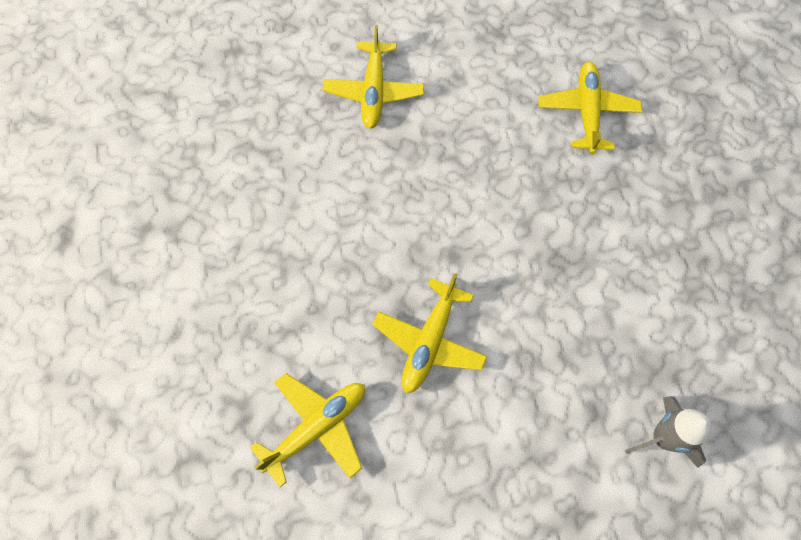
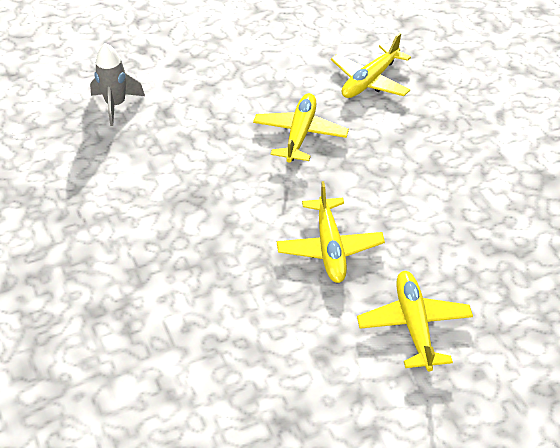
camera: 170 degrees right, 20 degrees down
yellow plane [538,62,642,154] -> yellow plane moved to [277,181,385,283]

